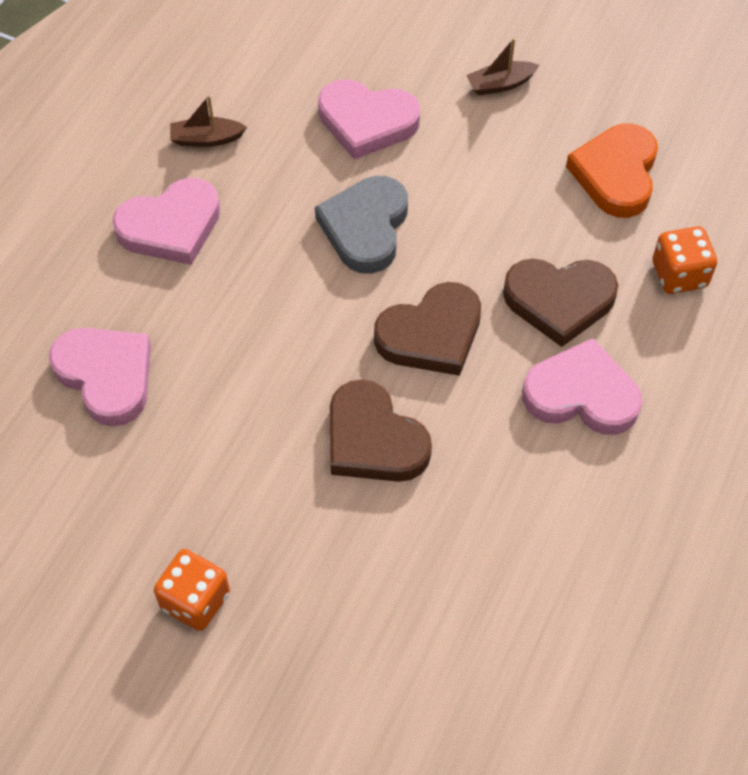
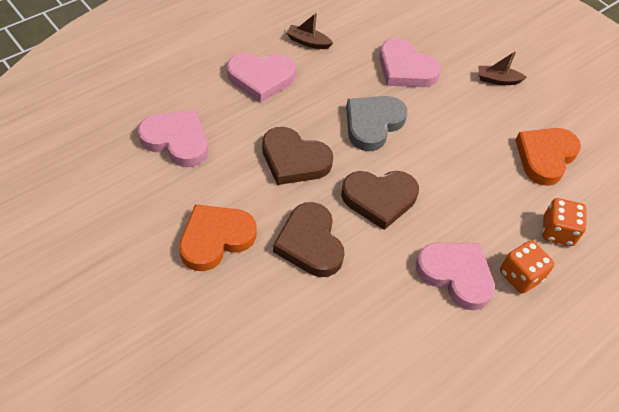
camera: 20 degrees right, 5 degrees down
pink heart [49,328,151,427] -> pink heart turned 45 degrees counterclockwise [138,110,208,167]
orange dice [154,549,230,631] -> orange dice moved to [500,240,554,294]
brown heart [503,259,618,347] -> brown heart moved to [262,127,333,185]
none -> orange heart [179,204,256,271]

